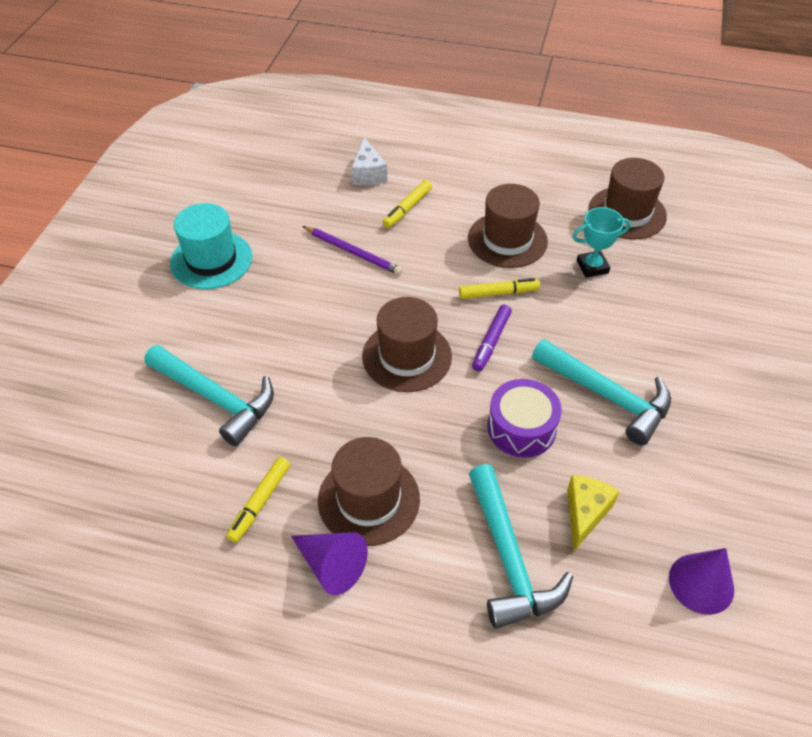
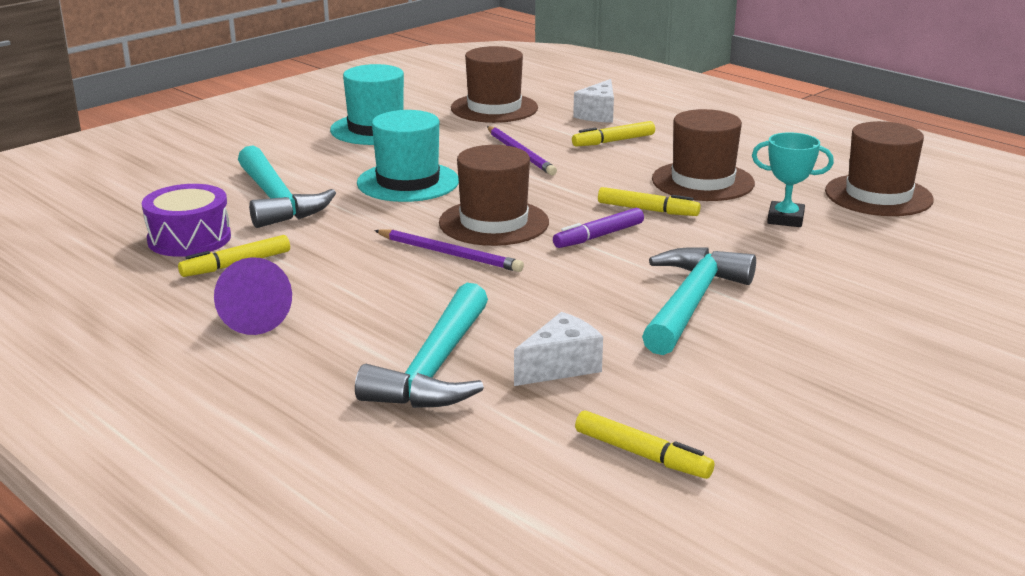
camera: 30 degrees right, 25 degrees down
brown hat [318,437,420,546] -> brown hat moved to [451,46,538,123]
purple drum [487,379,562,458] -> purple drum moved to [142,184,231,257]
turquoise hammer [532,339,671,445] -> turquoise hammer turned 135 degrees counterclockwise [642,247,756,355]
yellow cheese [567,475,620,551] -> white cheese [514,312,603,386]
purple cone [669,548,734,615] -> yellow marker [575,410,714,479]
none -> turquoise hat [357,110,459,202]
none -> purple pencil [374,230,524,272]

